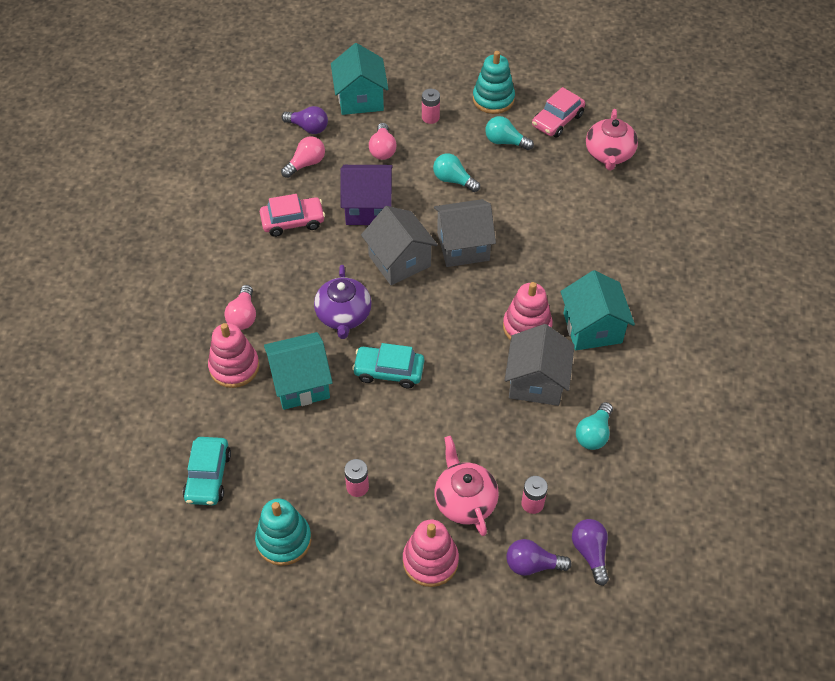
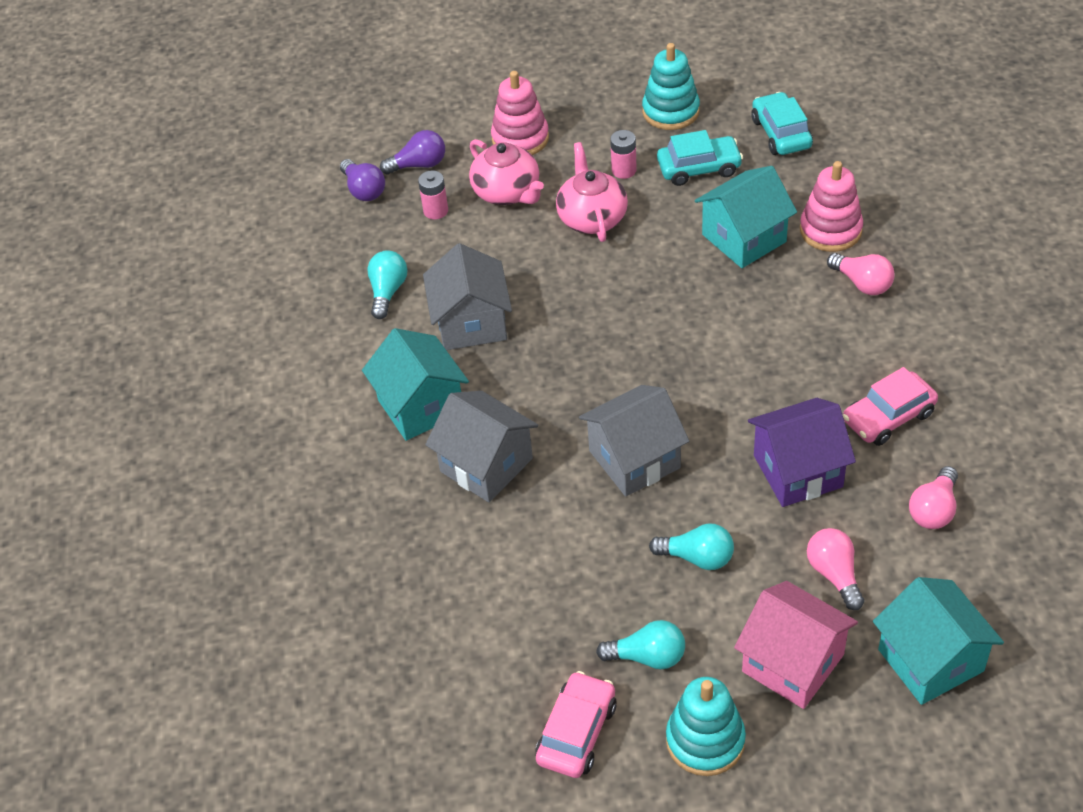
camera: 165 degrees right, 5 degrees down
pink light bulb [224,285,256,330] -> pink light bulb turned 150 degrees clockwise [827,253,895,295]
purple light bulb [282,106,328,134] -> none
purple teapot [314,265,372,339] -> none
turquoise car [352,343,424,388] -> turquoise car moved to [657,130,743,186]
grey house [361,206,438,285] -> grey house moved to [425,391,538,502]
pink battery [422,89,440,124] -> pink house [734,581,858,709]
pink stacking toy [503,282,553,340] -> none
pink teapot [586,109,638,170] -> pink teapot moved to [556,142,628,242]

